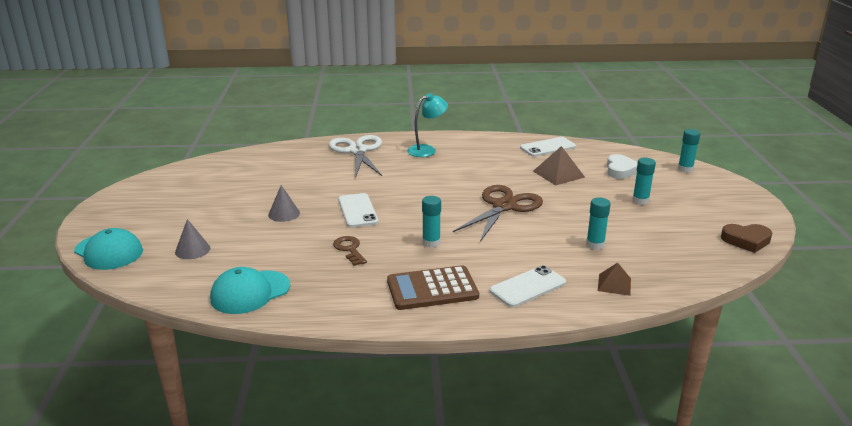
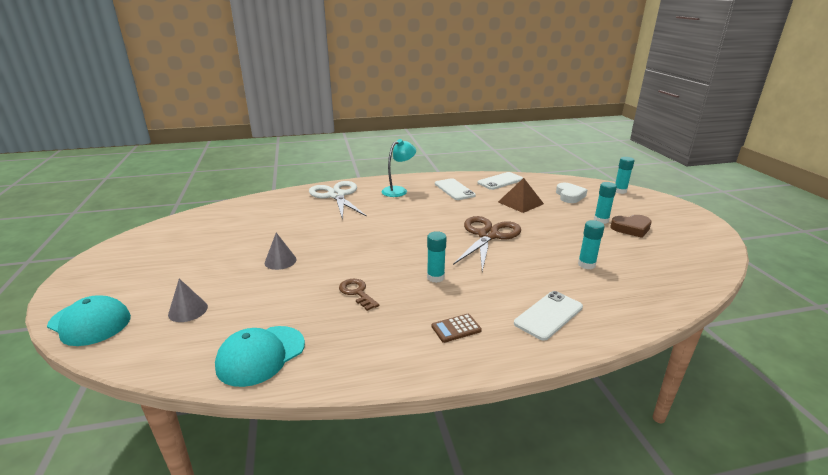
camera: 10 degrees left, 0 degrees up
white phone [338,193,378,227] -> white phone moved to [435,178,476,200]
brown calculator [387,265,479,310] -> brown calculator [431,314,482,343], size x0.50
brown pyramid [598,263,631,296] -> none
brown heart [721,224,772,253] -> brown heart moved to [610,215,652,238]

